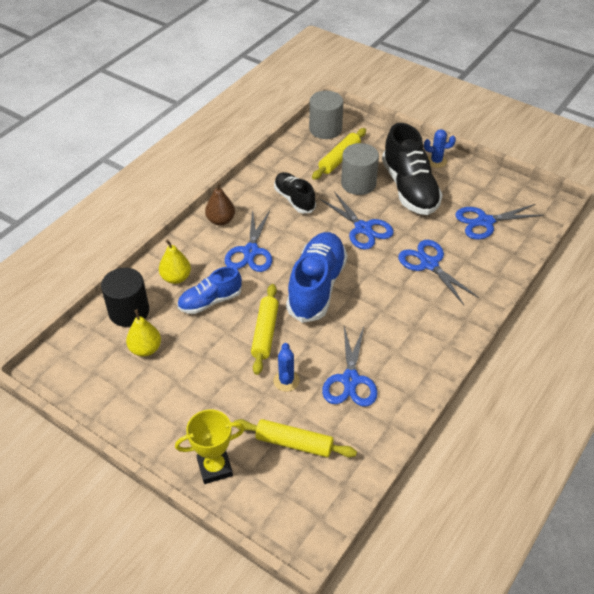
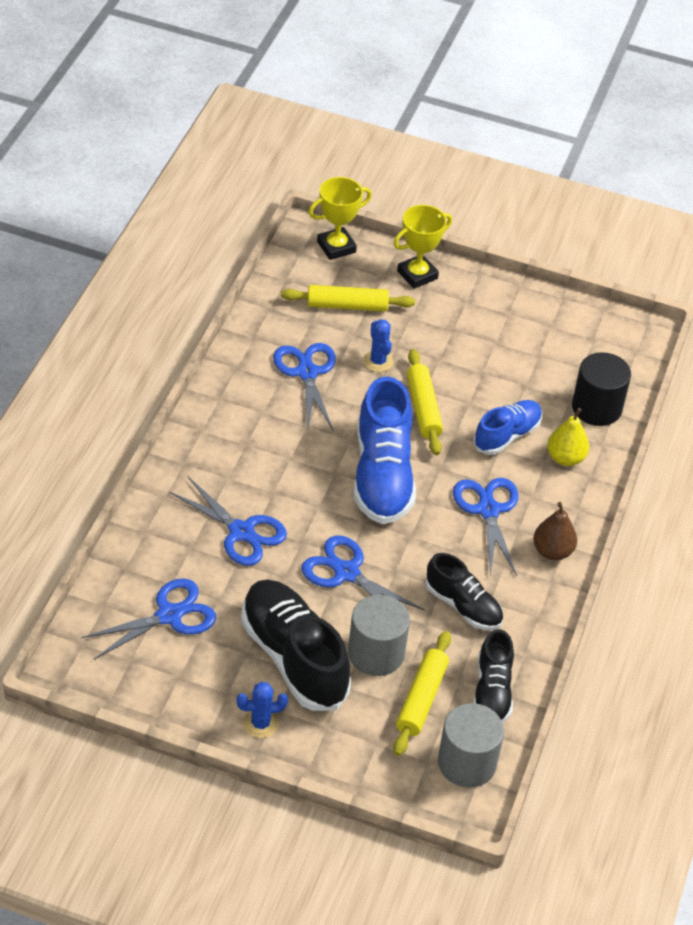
camera: 160 degrees right, 0 degrees up
yellow pear [126,309,161,357] -> none
none -> yellow trophy [308,177,372,260]
none -> black shoe [473,629,514,723]

